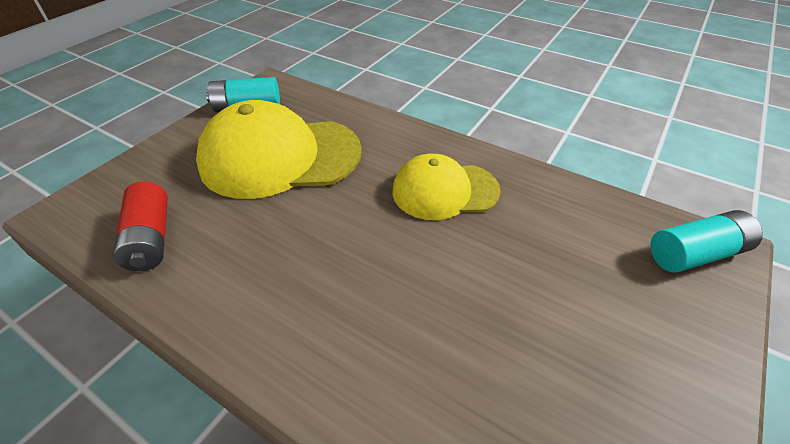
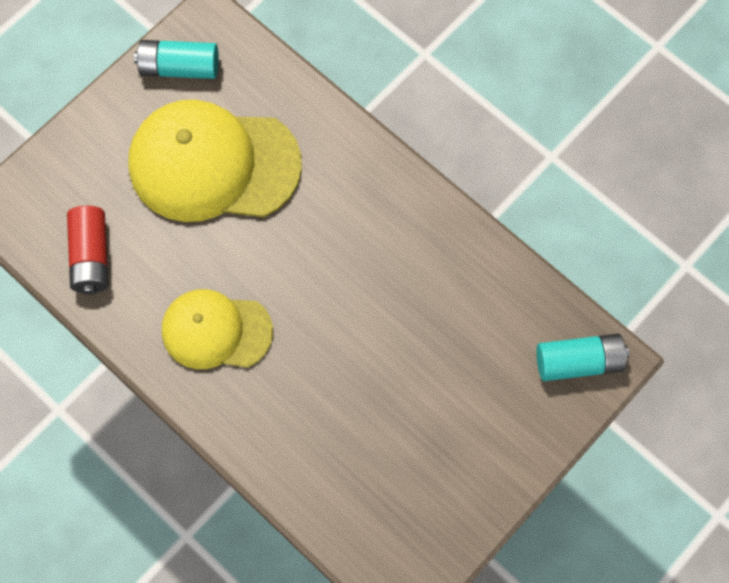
camera: 10 degrees right, 25 degrees up
yellow cap [392,154,501,220] -> yellow cap moved to [162,289,273,369]

